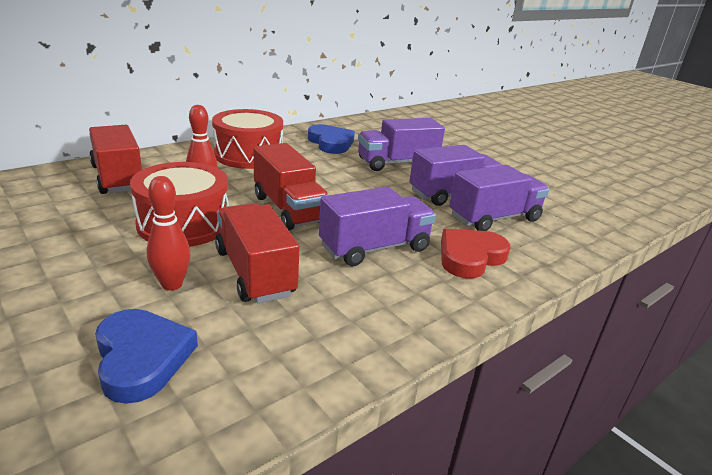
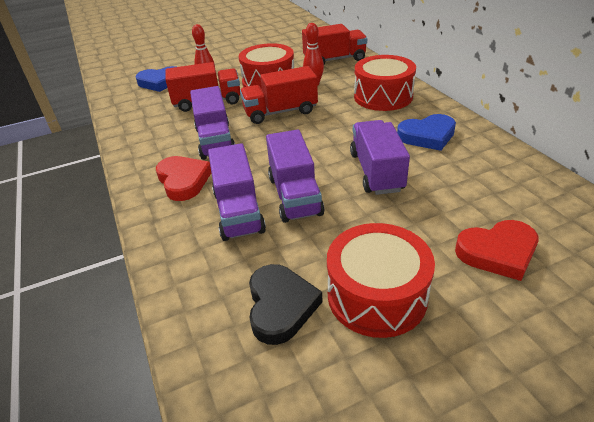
camera: 110 degrees right, 10 degrees up
none -> black heart [249,264,323,345]
none -> red drum [327,223,435,338]
none -> red heart [455,220,539,281]

